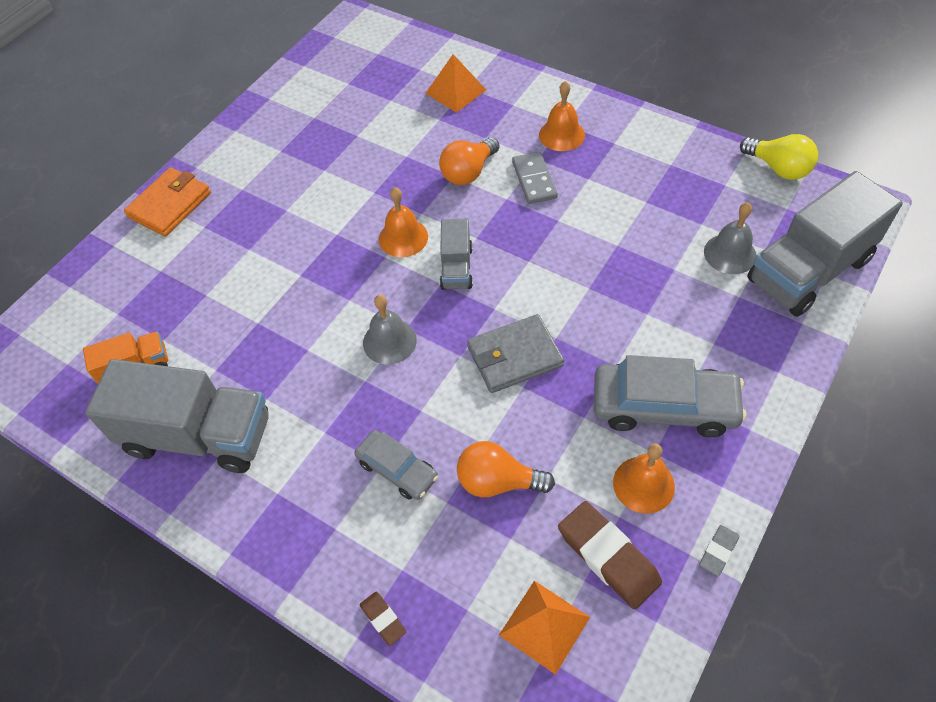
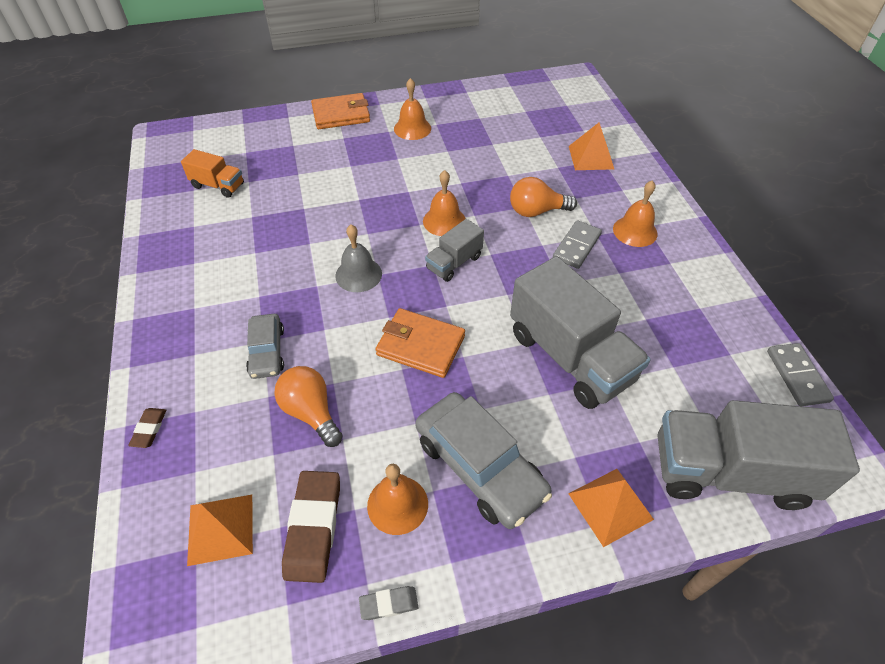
camera: 40 degrees right, 5 degrees down
grey truck [85,359,269,473] -> grey truck moved to [510,256,650,409]
grey wallet [467,314,564,393] -> orange wallet [375,308,465,378]
grey bell [704,203,757,274] -> none
yellow light bulb [740,134,818,180] -> grey domino [767,343,834,406]
none -> orange bell [394,78,431,140]
none -> orange pyramid [568,469,654,547]

